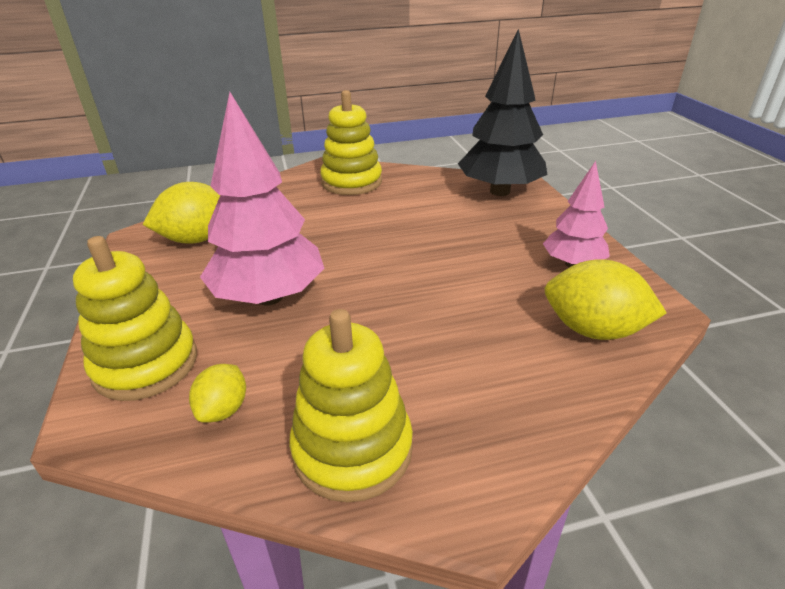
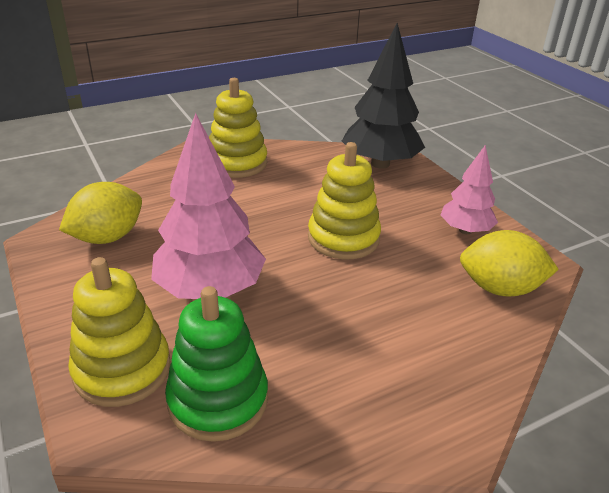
camera: 15 degrees left, 0 degrees up
yellow lemon [189,364,246,423] -> green stacking toy [165,286,268,442]
yellow stacking toy [289,309,413,502] -> yellow stacking toy moved to [308,142,381,259]

